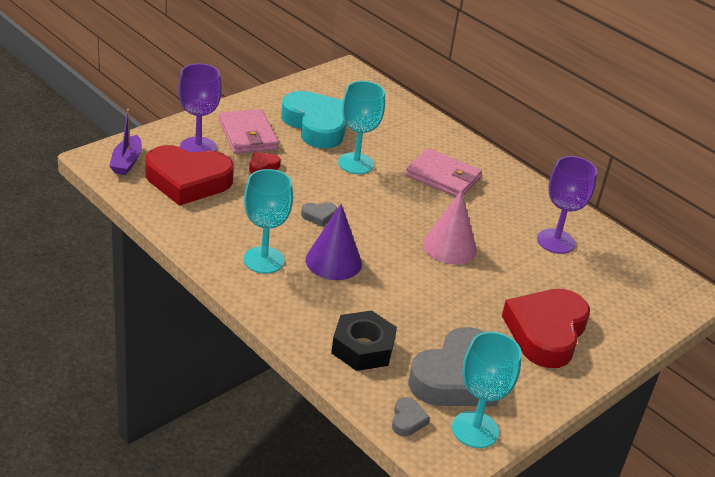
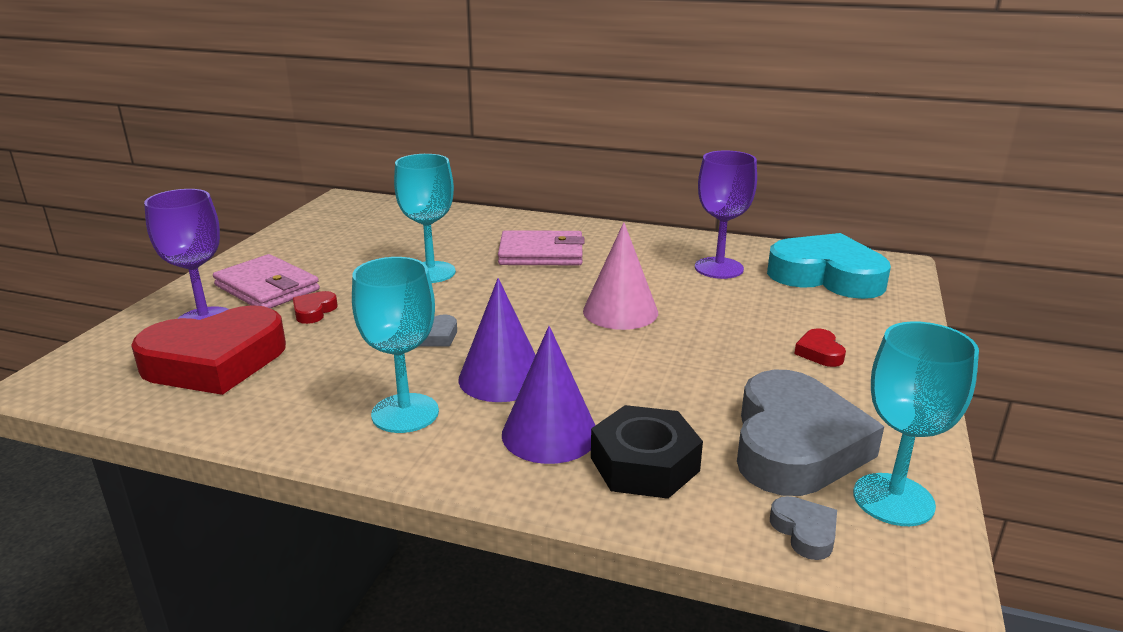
camera: 25 degrees left, 10 degrees down
purple boat [109,109,142,175] -> none
turquoise heart [281,91,347,148] -> turquoise heart moved to [767,233,891,299]
red heart [502,289,590,368] -> red heart [794,328,846,367], size x0.40
none -> purple cone [502,326,595,464]

